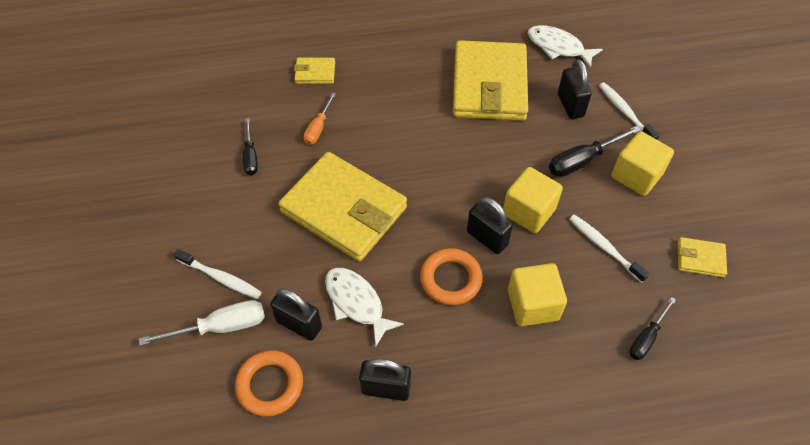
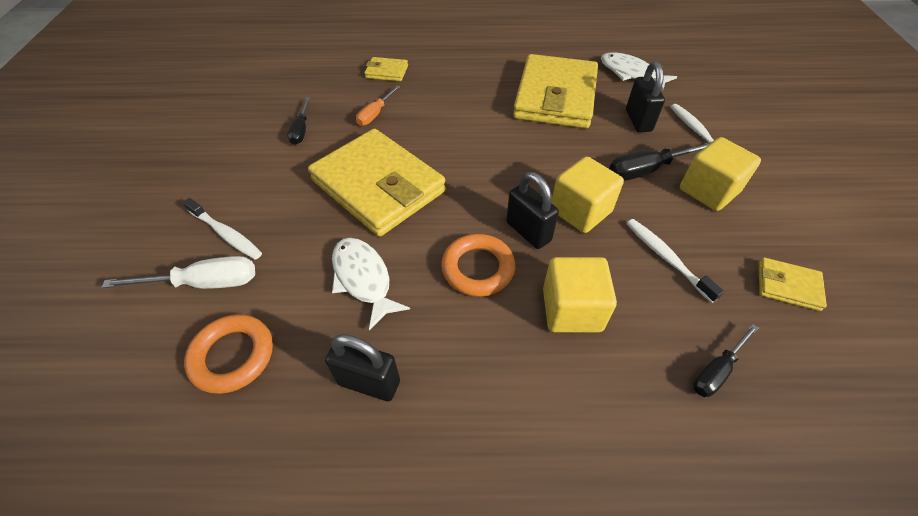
camera: 10 degrees right, 5 degrees down
black padlock [270,288,322,341] -> none

